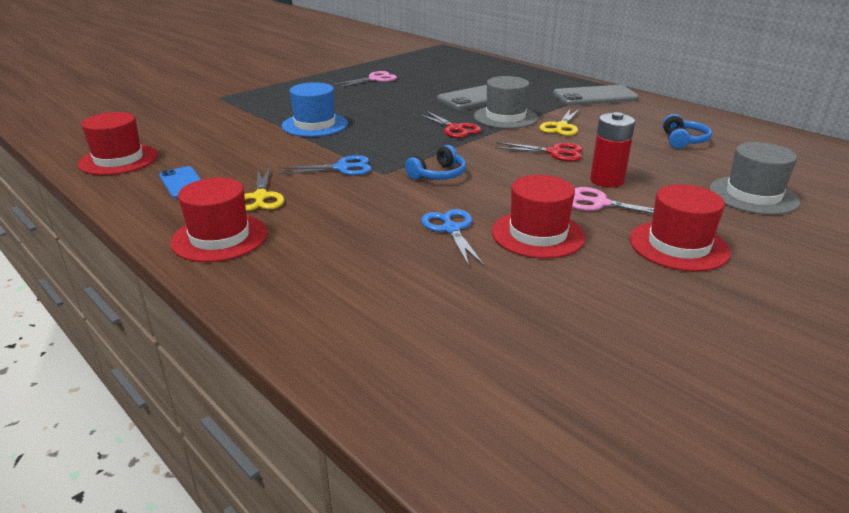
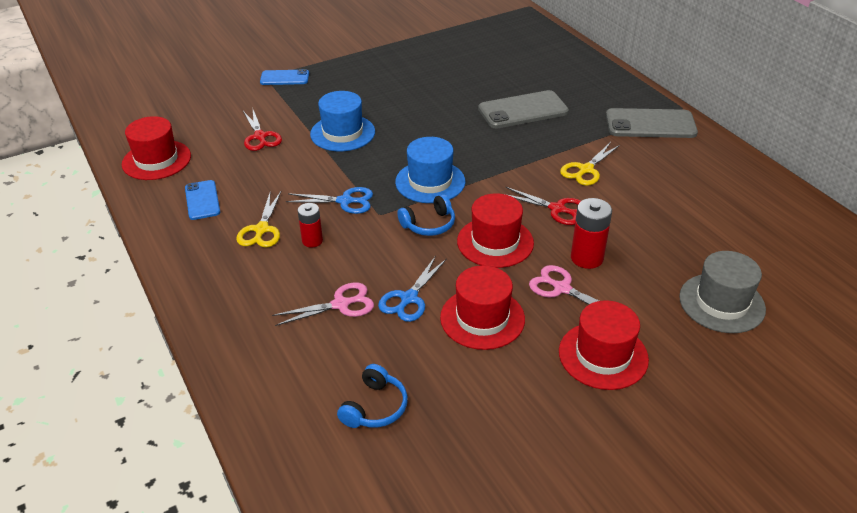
camera: 15 degrees right, 10 degrees up
red hat [170,177,268,262] -> red hat moved to [457,193,534,268]
pink scissors [333,71,397,87] -> pink scissors moved to [272,282,374,326]
red scissors [418,111,481,138] -> red scissors moved to [243,110,282,151]
blue scissors [421,209,484,266] -> blue scissors turned 150 degrees counterclockwise [378,256,447,322]
grey hat [474,76,538,129] -> none
blue headphones [663,114,712,149] -> blue headphones moved to [337,364,408,428]
none -> blue phone [260,69,309,85]
none -> red battery [297,203,323,247]
none -> blue hat [395,137,466,203]

